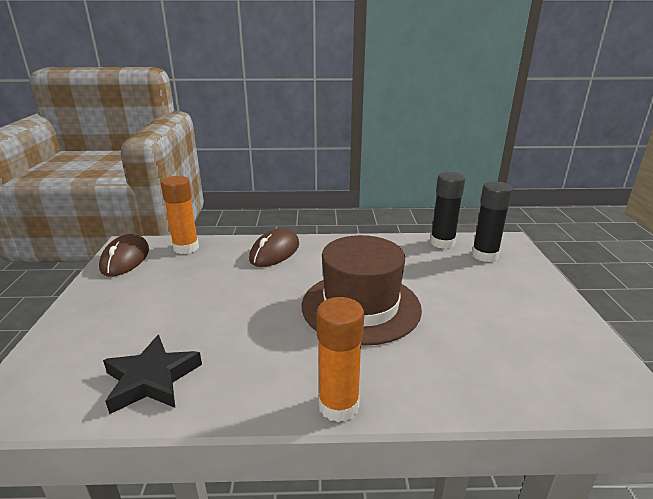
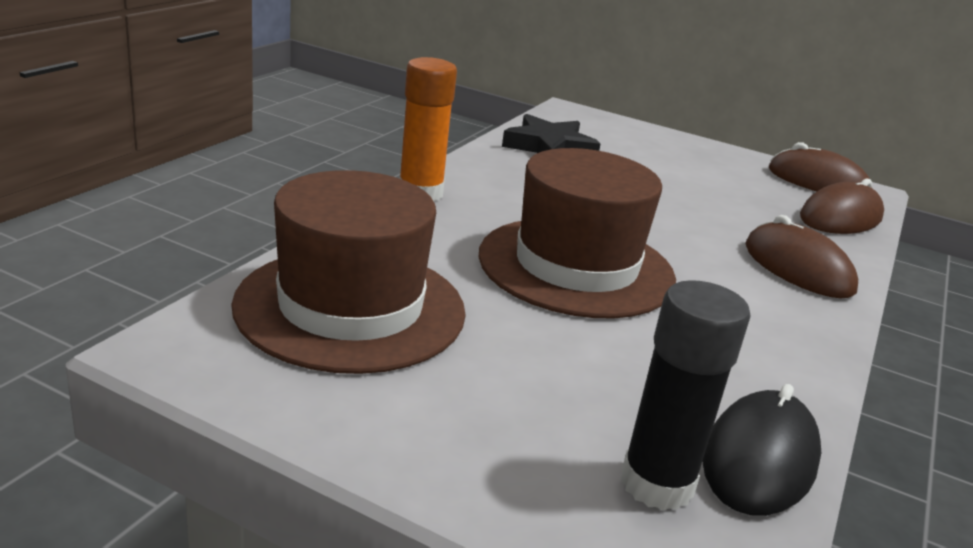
camera: 115 degrees right, 0 degrees up
orange glue stick [161,176,199,254] -> brown mouse [800,178,884,234]
black glue stick [430,172,465,249] -> black mouse [702,384,821,516]
none -> brown hat [231,170,466,374]

